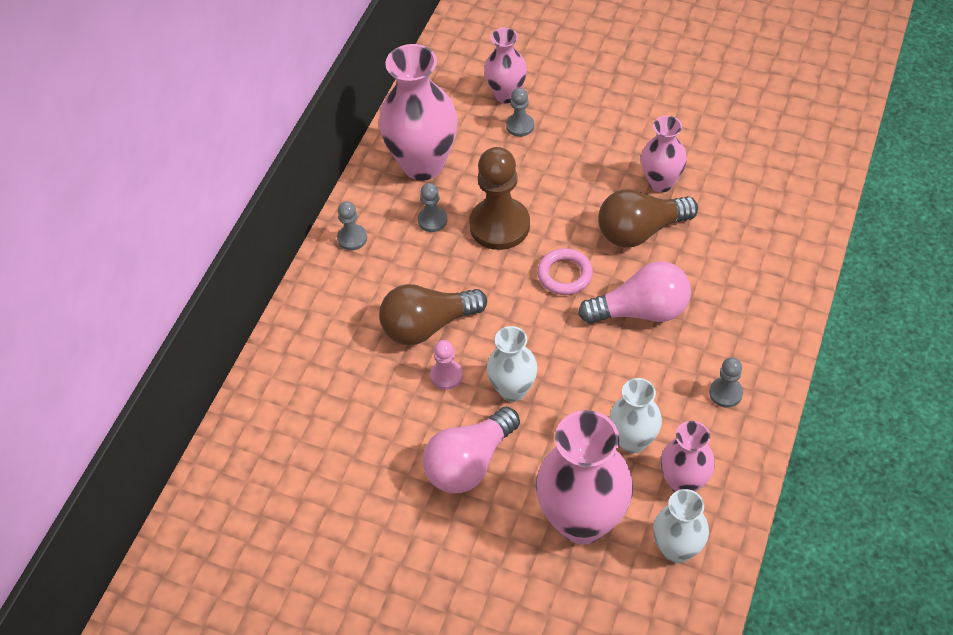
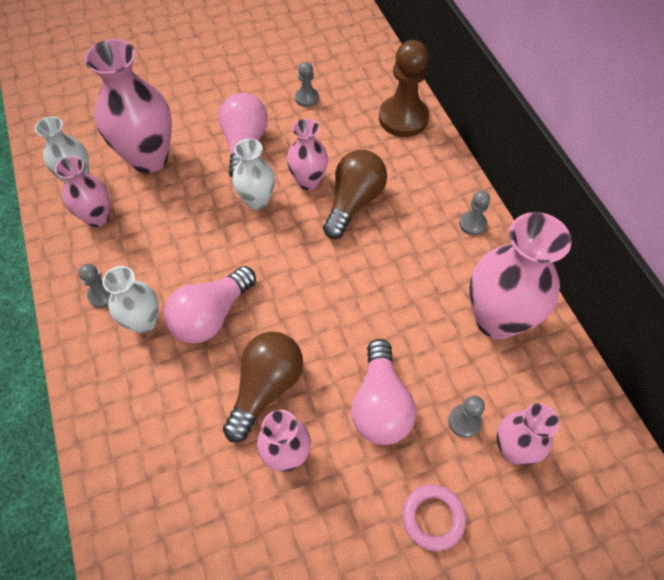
camera: 135 degrees right, 5 degrees up
grey pawn [418,183,447,232] -> grey pawn moved to [295,62,319,107]
pink pawn [430,340,463,390] -> pink vase [287,119,328,190]
brown pawn [469,147,530,250] -> brown pawn moved to [379,40,429,137]
pink ring [537,248,593,295] -> pink ring moved to [402,484,466,551]
white vase [609,378,662,453] -> white vase moved to [103,266,159,333]
none -> pink light bulb [351,339,416,445]

